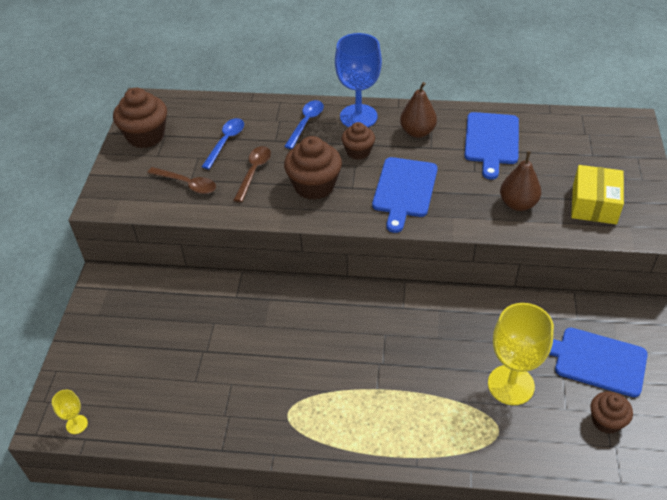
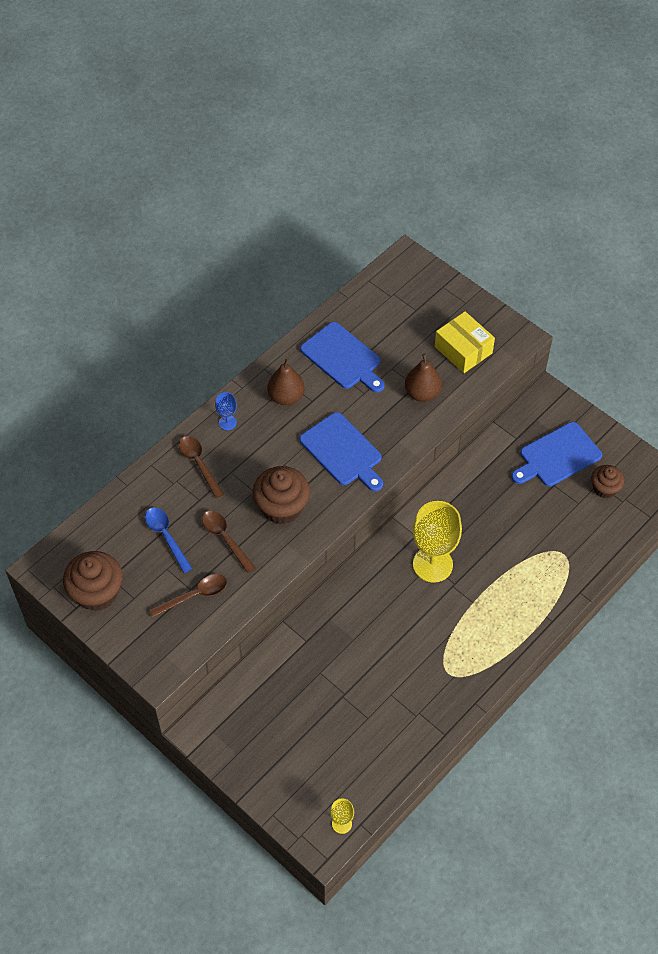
camera: 55 degrees left, 10 degrees up
blue spoon [284,100,324,149] -> brown spoon [179,436,224,498]
blue goblet [335,33,382,127] -> blue goblet [215,392,237,430], size x0.45
brown cupcake [342,122,375,160] -> none
yellow goblet [488,303,554,405] -> yellow goblet moved to [413,501,462,583]

